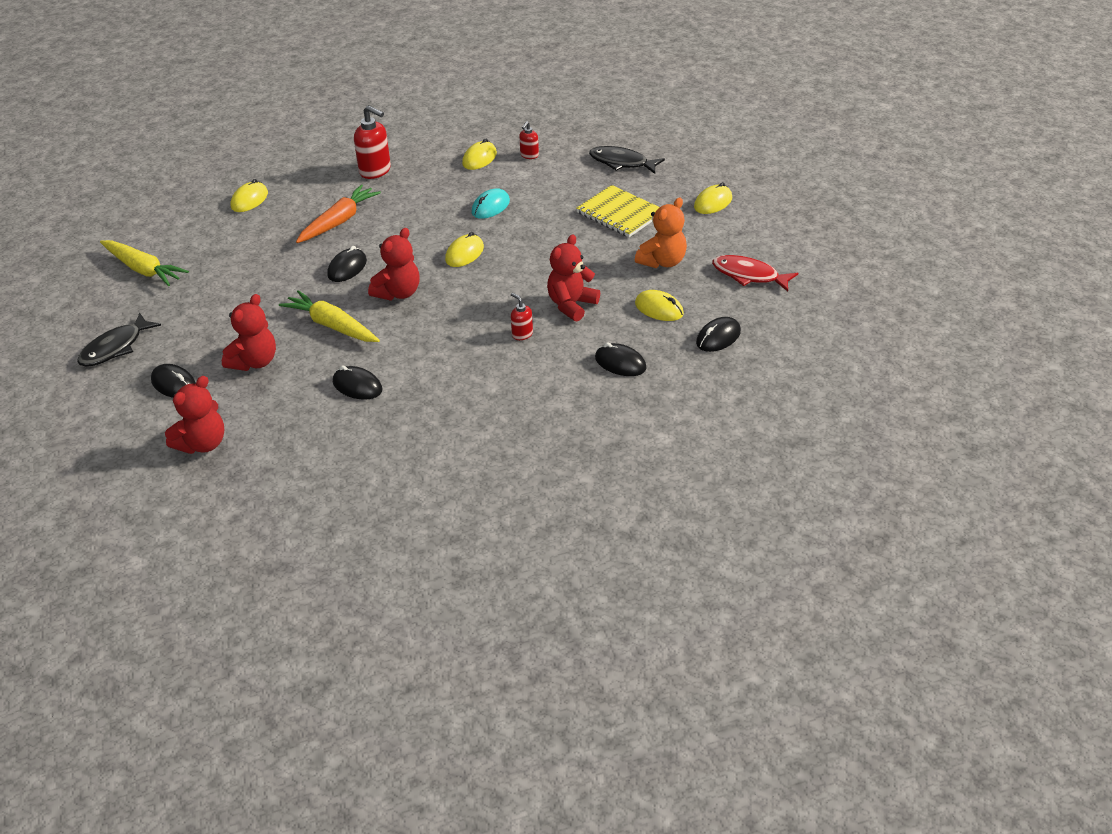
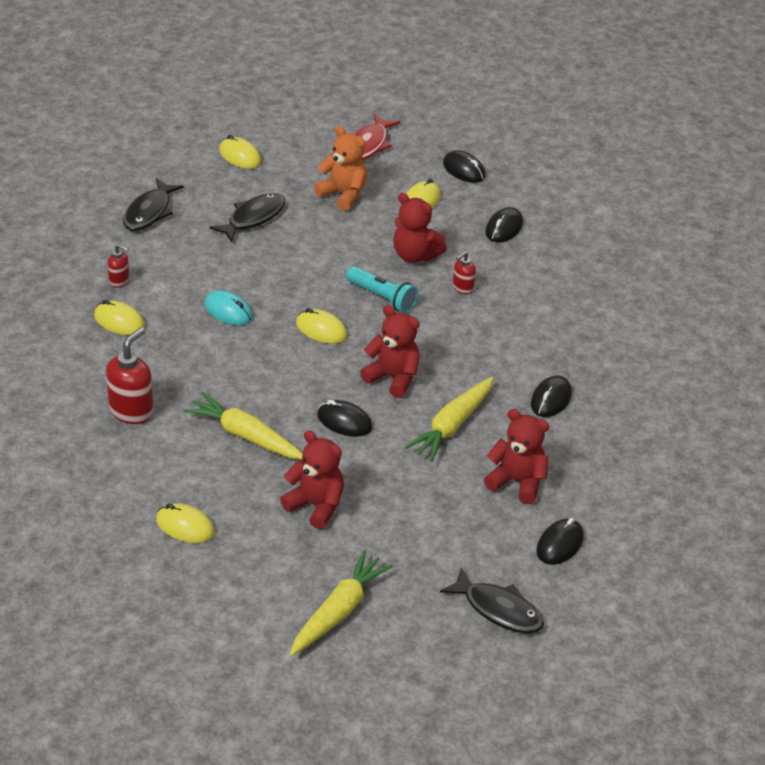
camera: 95 degrees left, 0 degrees up
red teddy bear [165,376,224,454] -> red teddy bear moved to [280,431,344,529]
orange carrot [296,185,381,243] -> yellow carrot [184,392,303,459]
yellow notebook [576,185,660,237] -> black fish [209,193,285,242]
none -> turquoise flashlight [346,266,418,313]

